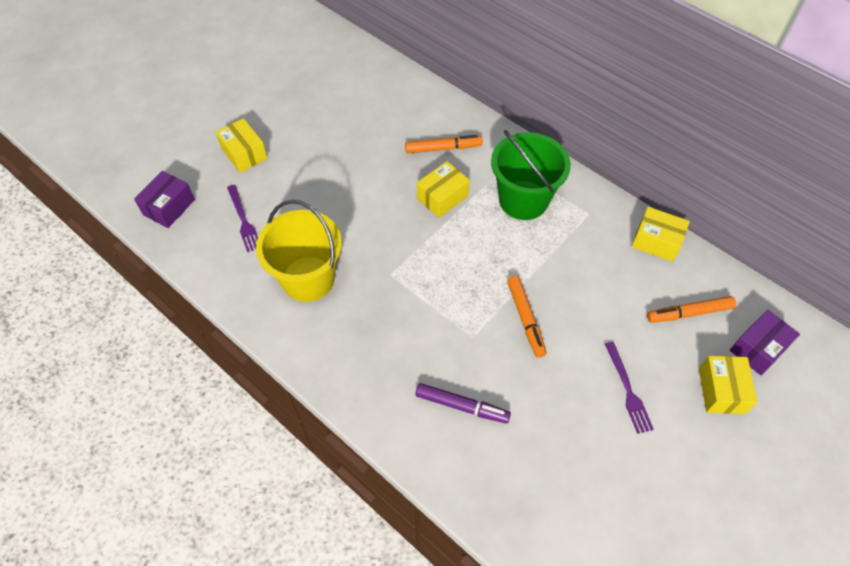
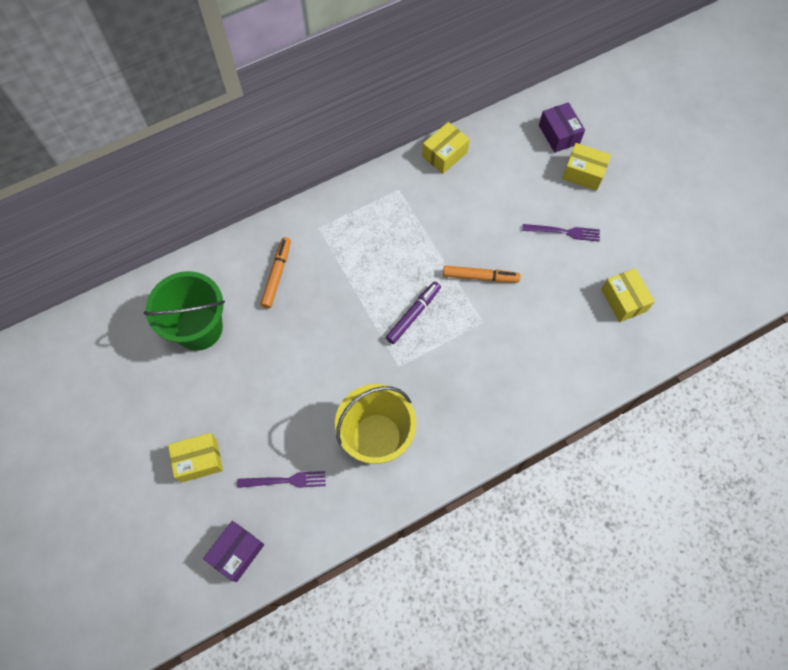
camera: 70 degrees left, 10 degrees up
purple box [134,171,195,228] -> purple box turned 75 degrees clockwise [203,521,264,582]
purple marker [416,383,511,424] -> purple marker moved to [386,282,441,344]
yellow box [417,161,470,218] -> yellow box moved to [601,268,655,322]
green bucket [491,130,571,220] -> green bucket moved to [143,271,225,351]
orange marker [647,296,736,323] -> none

